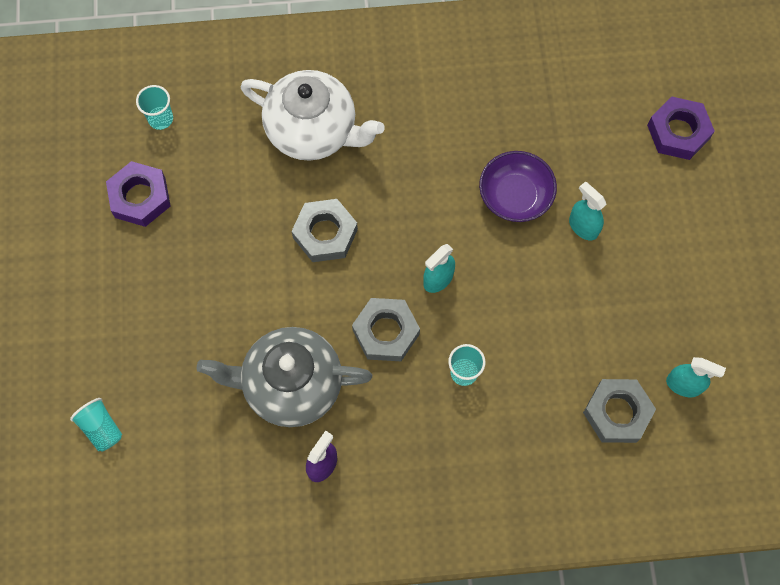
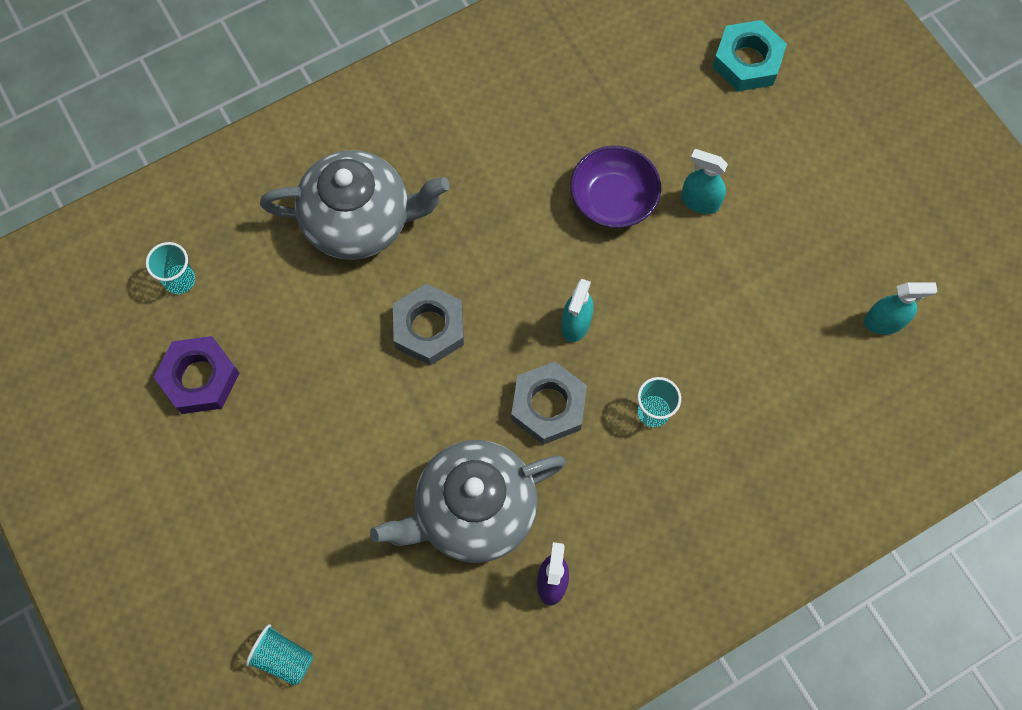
camera: 25 degrees left, 0 degrees up
white teapot [241,70,384,161] -> grey teapot [260,150,450,260]
grey nut [583,379,656,443] -> none
purple nut [647,97,715,160] -> turquoise nut [713,20,787,91]

